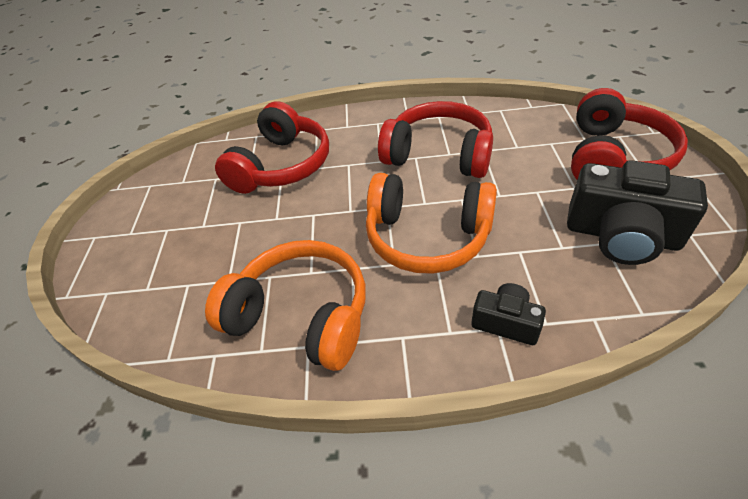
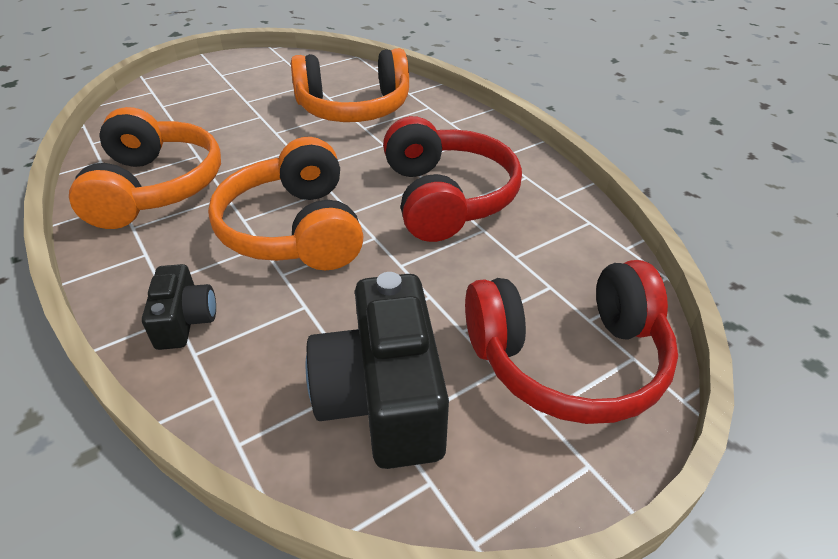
camera: 55 degrees right, 5 degrees down
red headphones [215,101,329,194] -> orange headphones [291,48,409,122]

